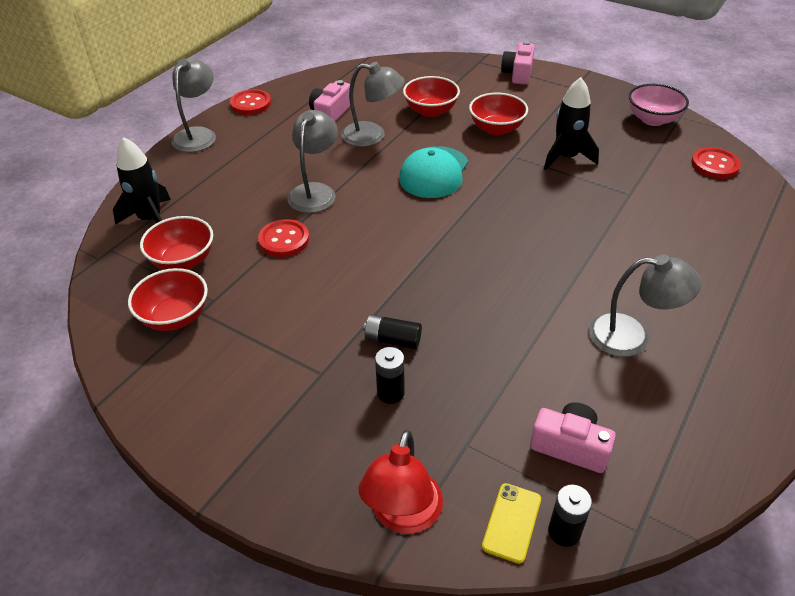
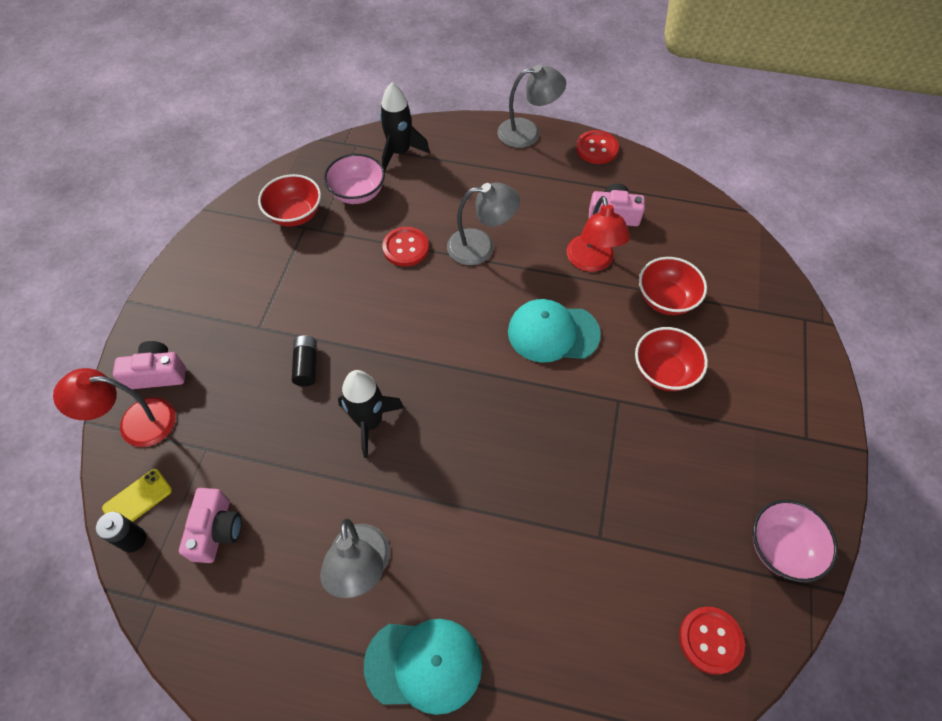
camera: 70 degrees right, 15 degrees up
red bowl [140,216,213,270] -> pink bowl [324,153,385,204]
grey lamp [341,62,405,147] -> red lamp [567,196,630,272]
black battery [375,347,405,404] -> none
yellow phone [482,483,541,564] -> yellow phone turned 45 degrees counterclockwise [102,469,172,522]
pink camera [501,41,535,85] -> pink camera moved to [113,341,186,389]
black rocket [544,77,599,170] -> black rocket moved to [338,370,404,458]
none -> turquoise cap [364,619,482,715]

